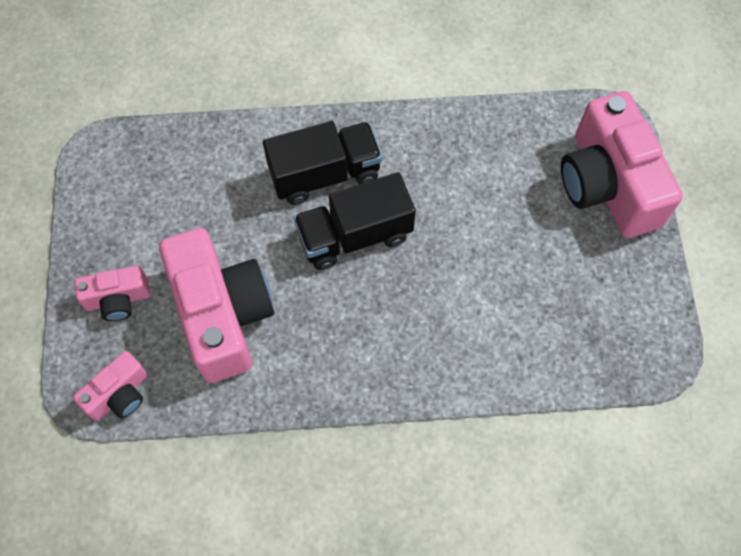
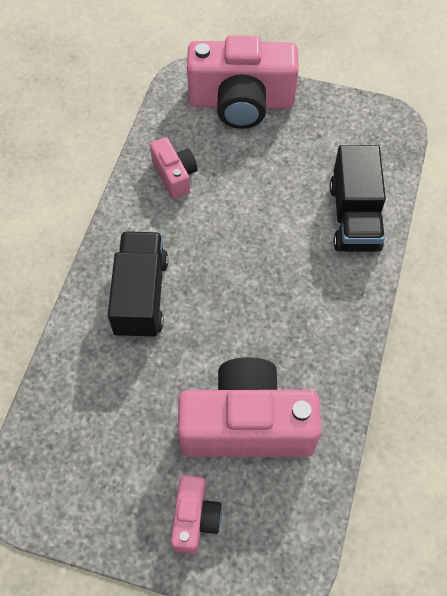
camera: 70 degrees left, 5 degrees down
pink camera [73,351,148,421] -> pink camera moved to [150,137,197,199]
black truck [294,172,416,270] -> black truck moved to [330,145,386,252]

